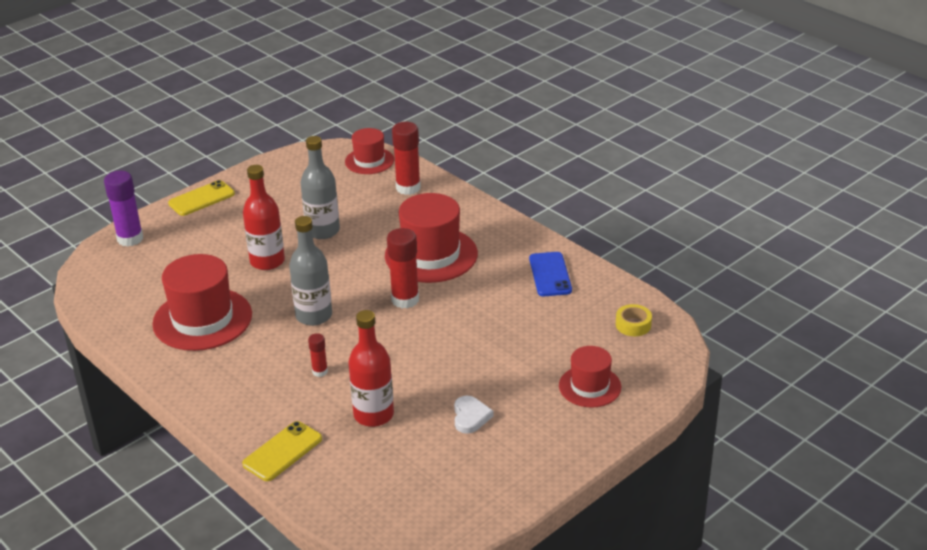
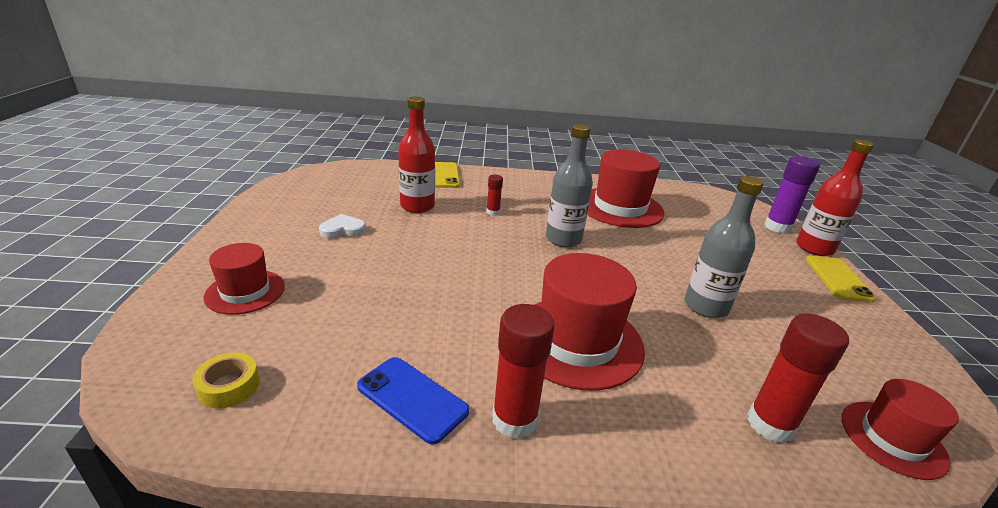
camera: 130 degrees right, 5 degrees down
red bottle [243,165,285,270] -> red bottle moved to [796,139,874,256]
red glue stick [387,228,419,309] -> red glue stick moved to [492,304,555,439]
white heart [454,396,493,434] -> white heart turned 120 degrees clockwise [319,214,366,238]

